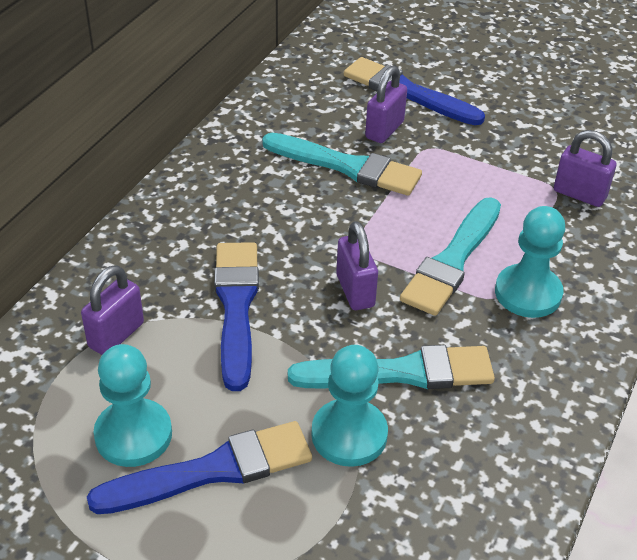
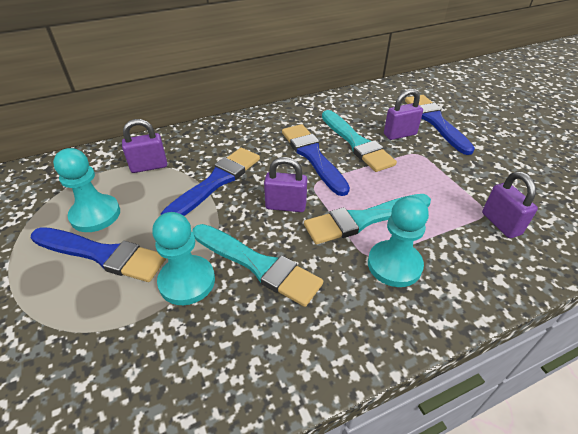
camera: 40 degrees right, 0 degrees up
purple padlock [336,221,378,310] -> purple padlock turned 75 degrees clockwise [264,157,307,212]
none -> blue brush [282,124,350,196]

